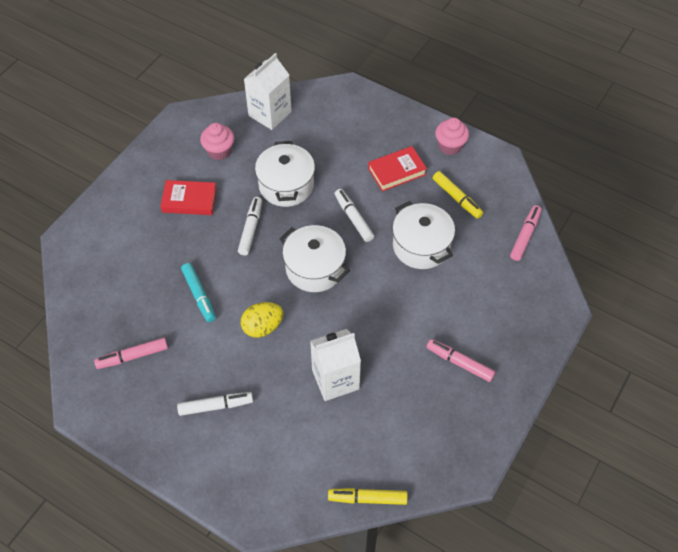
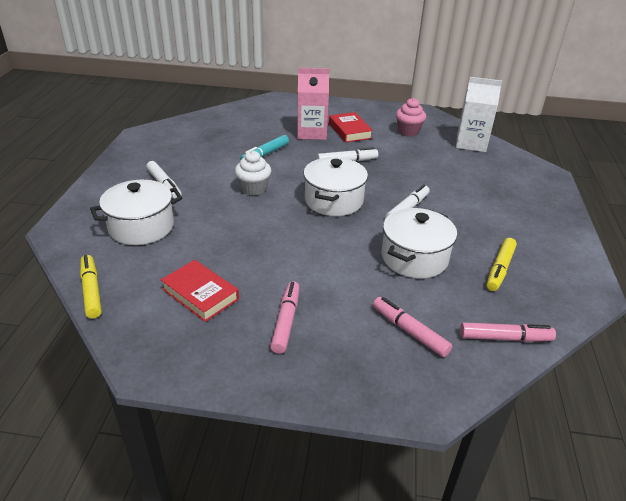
camera: 65 degrees right, 20 degrees down
pink marker [94,338,168,369] -> pink marker moved to [373,297,452,357]
yellow egg [241,302,283,338] -> white cupcake [235,151,271,196]
white pot [255,141,315,207] -> white pot moved to [90,180,182,245]
white carton [310,329,361,401] -> none
red book [368,146,427,191] -> red book moved to [161,260,239,322]
pink cupcake [435,118,469,155] -> none
none -> pink carton [297,68,329,140]

